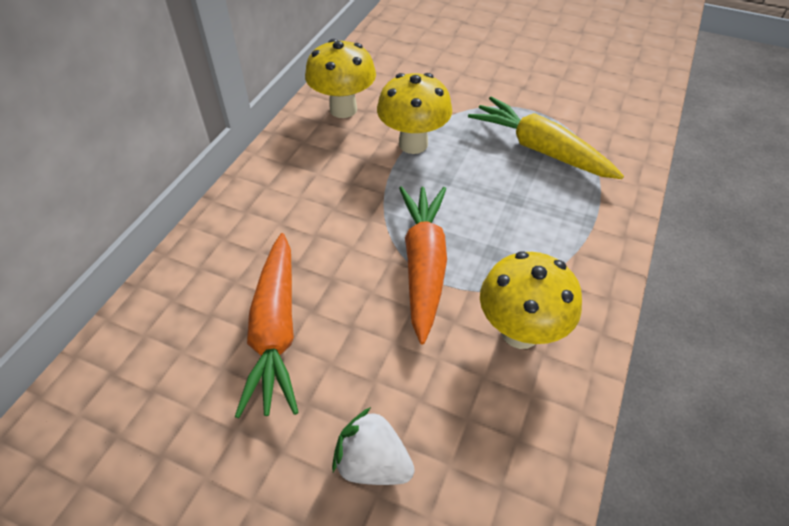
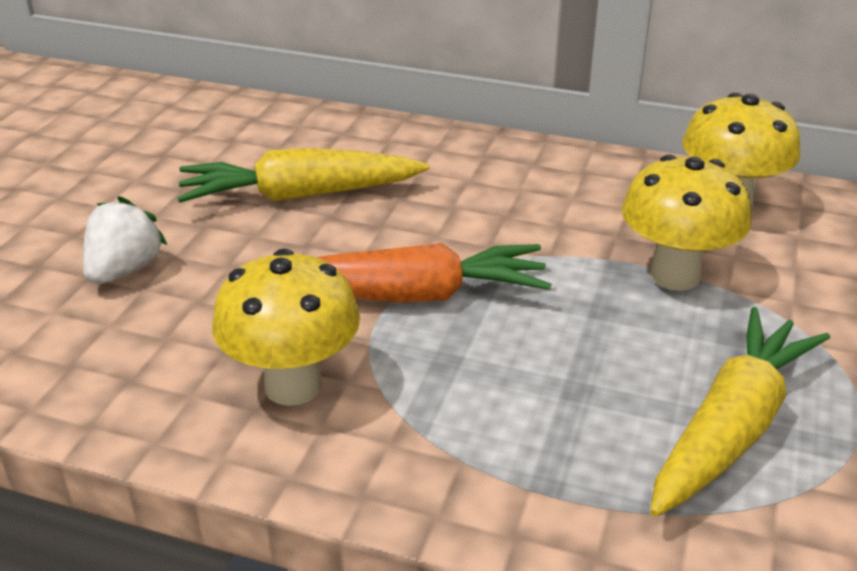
camera: 85 degrees right, 15 degrees down
orange carrot [235,233,299,418] -> yellow carrot [177,148,429,203]

